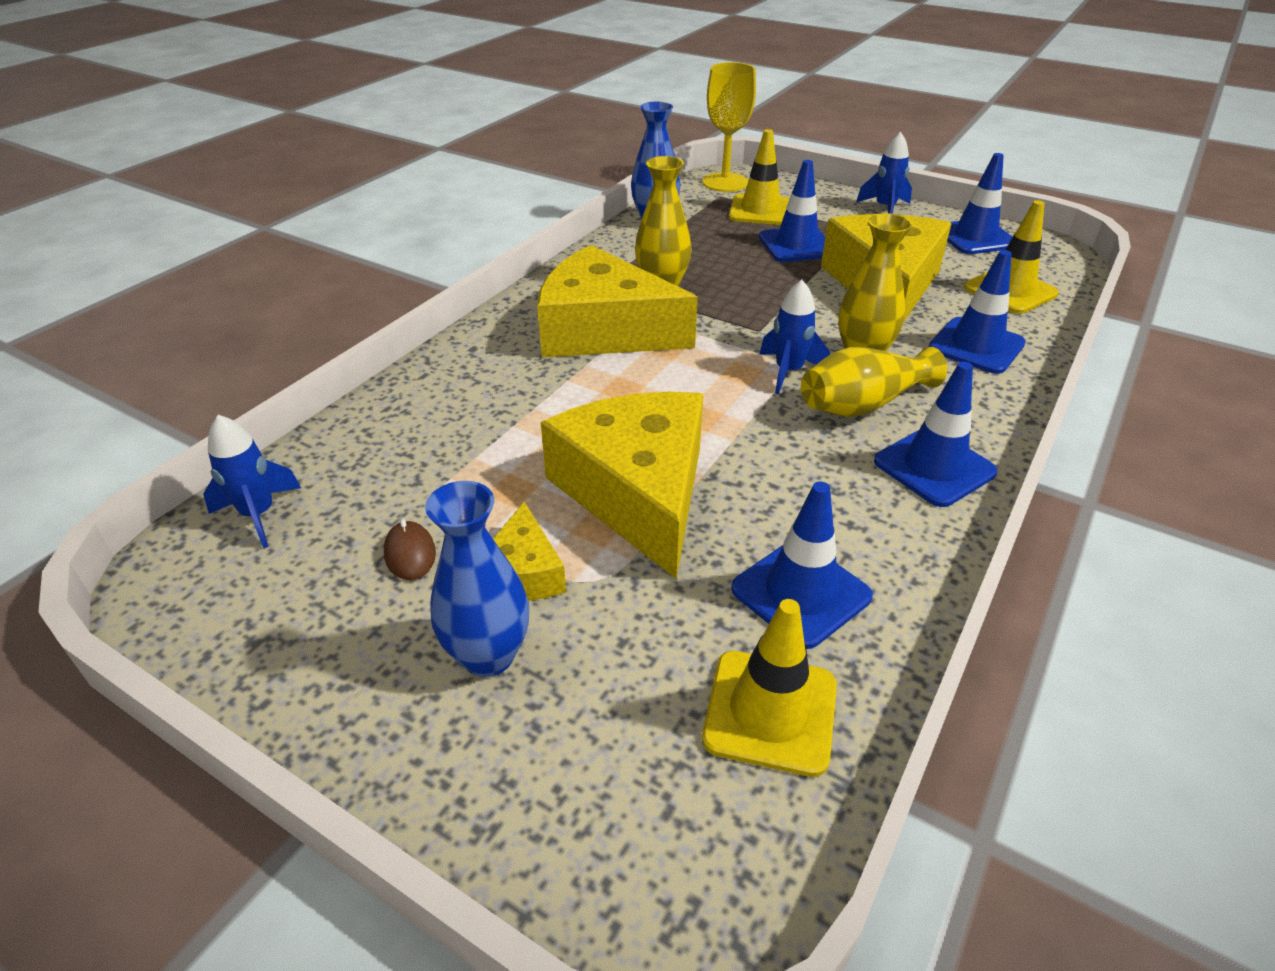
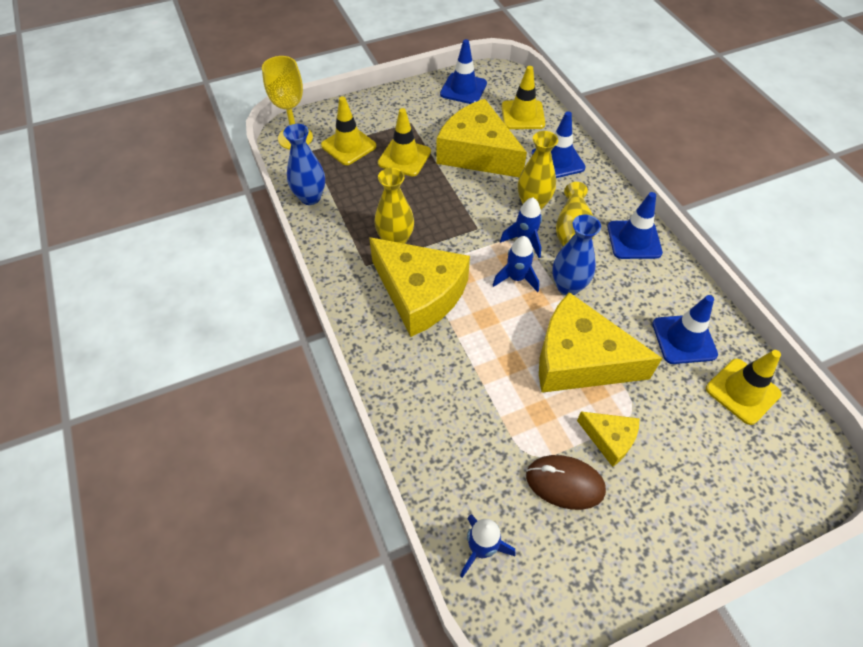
camera: 55 degrees left, 15 degrees up
brown mouse [384,519,436,580] -> brown mouse [526,455,606,510], size x1.73
blue vase [425,481,529,677] -> blue vase moved to [552,215,601,295]
yellow cheese [537,245,698,357] -> yellow cheese turned 105 degrees counterclockwise [369,237,470,337]
blue traffic cone [759,160,825,262] -> yellow traffic cone [378,108,431,176]
blue rocket [856,132,912,214] -> blue rocket moved to [493,236,539,292]

